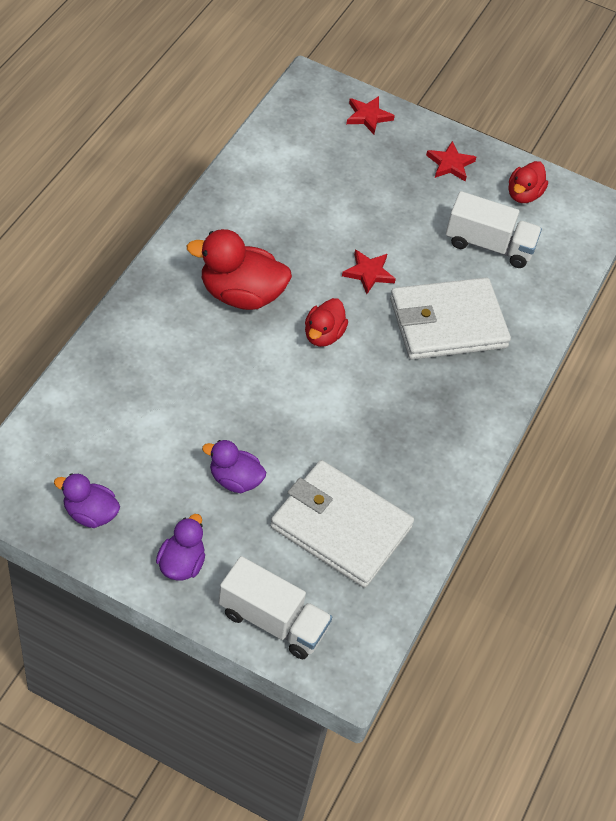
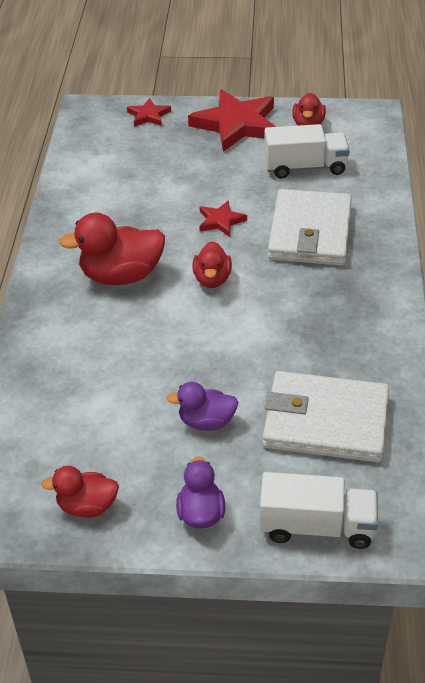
camera: 15 degrees left, 10 degrees down
purple duck [54,473,120,528] -> red duck [41,466,119,518]
white wallet [390,277,511,360] -> white wallet turned 45 degrees counterclockwise [268,189,352,266]
red star [426,141,476,181] -> red star [188,89,276,152], size x2.04

